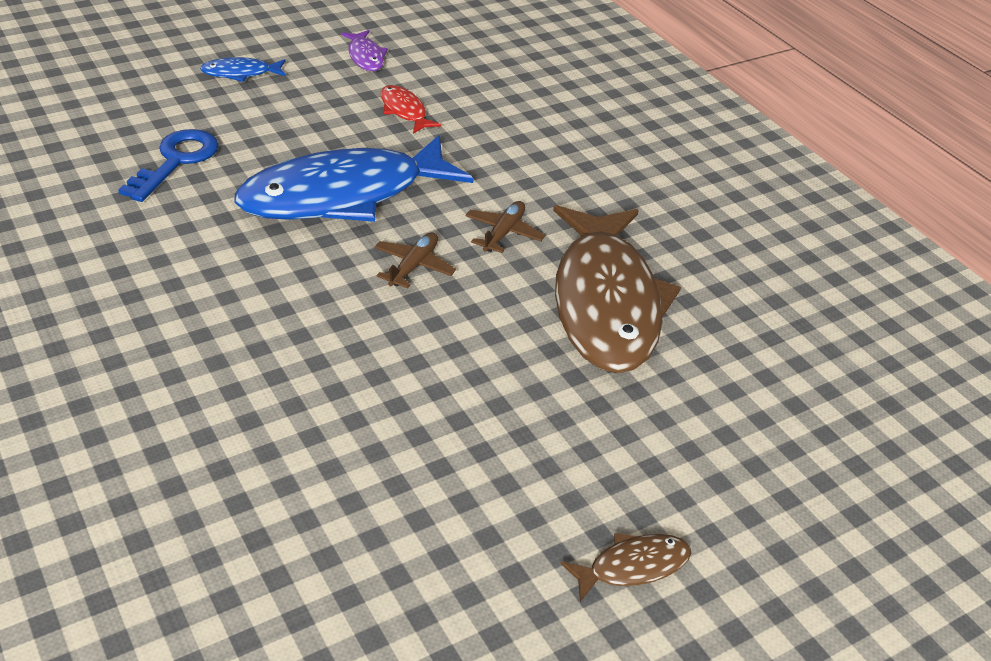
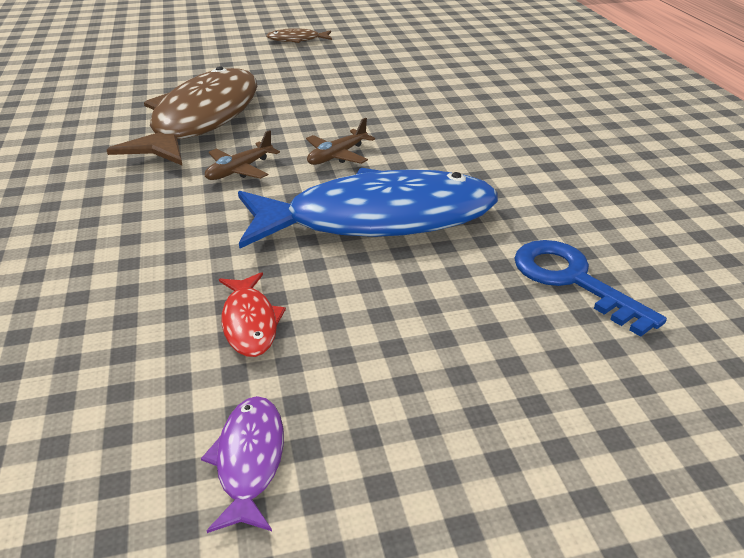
camera: 160 degrees left, 5 degrees down
blue key [118,129,219,202] -> blue key turned 105 degrees clockwise [514,240,667,337]
blue fish [200,57,286,82] -> none

